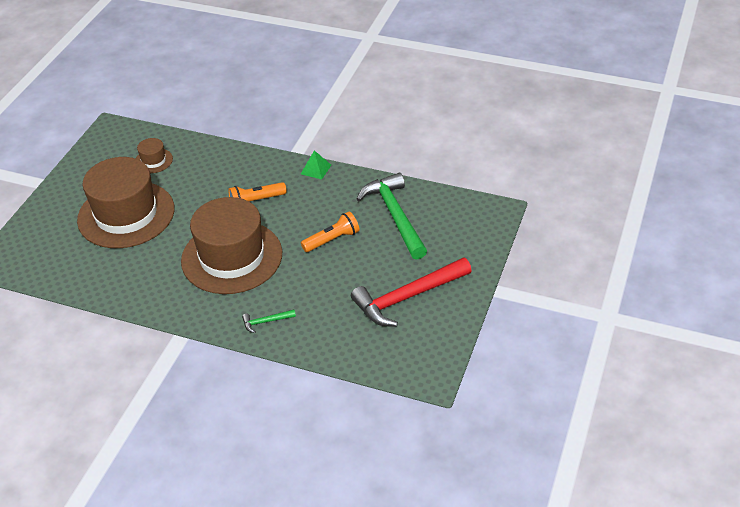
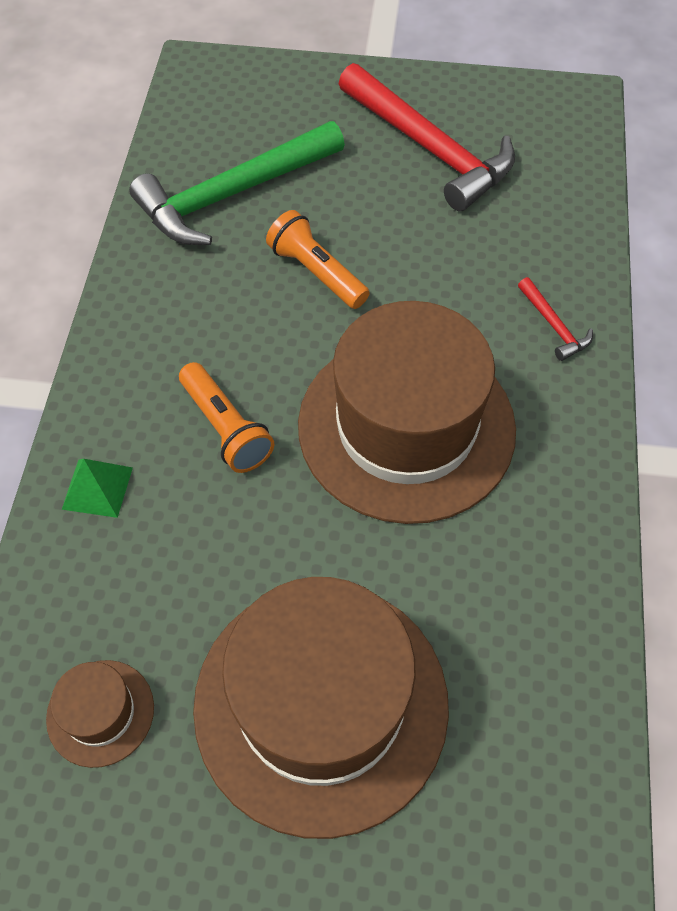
camera: 105 degrees left, 15 degrees up
green hammer [242,309,296,333] -> red hammer [518,277,593,361]
green pyramid [301,151,331,179] -> green pyramid moved to [62,459,133,518]

